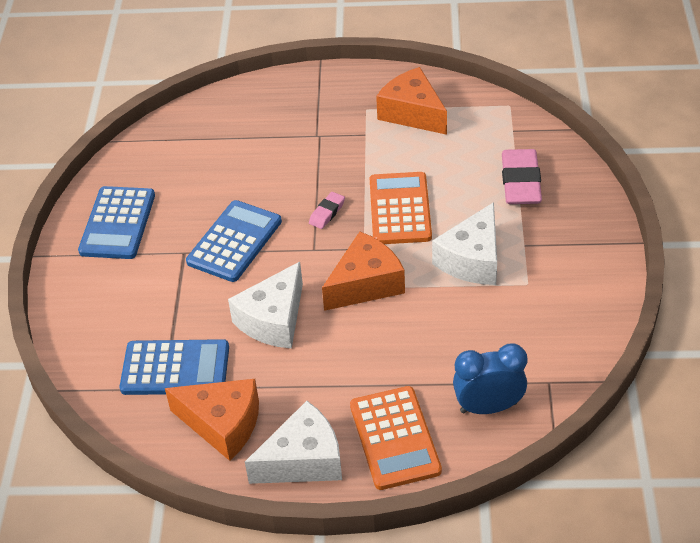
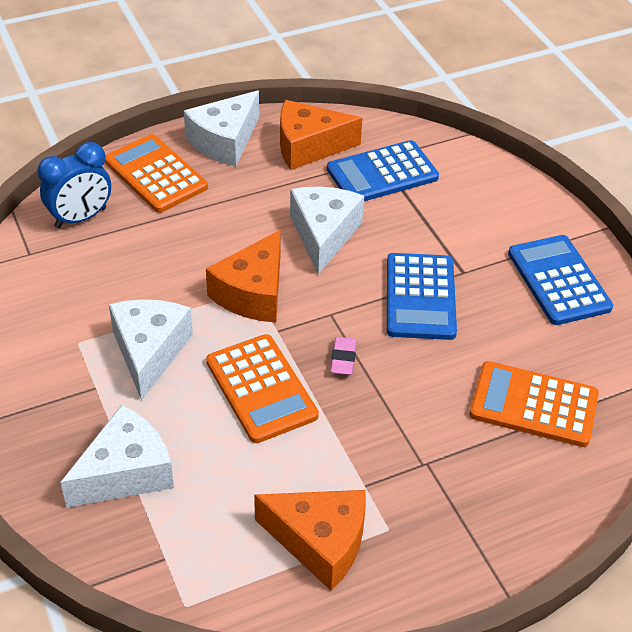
camera: 150 degrees right, 0 degrees up
pink eraser [502,149,542,204] -> white cheese [60,405,174,508]
none -> orange calculator [470,361,599,447]

